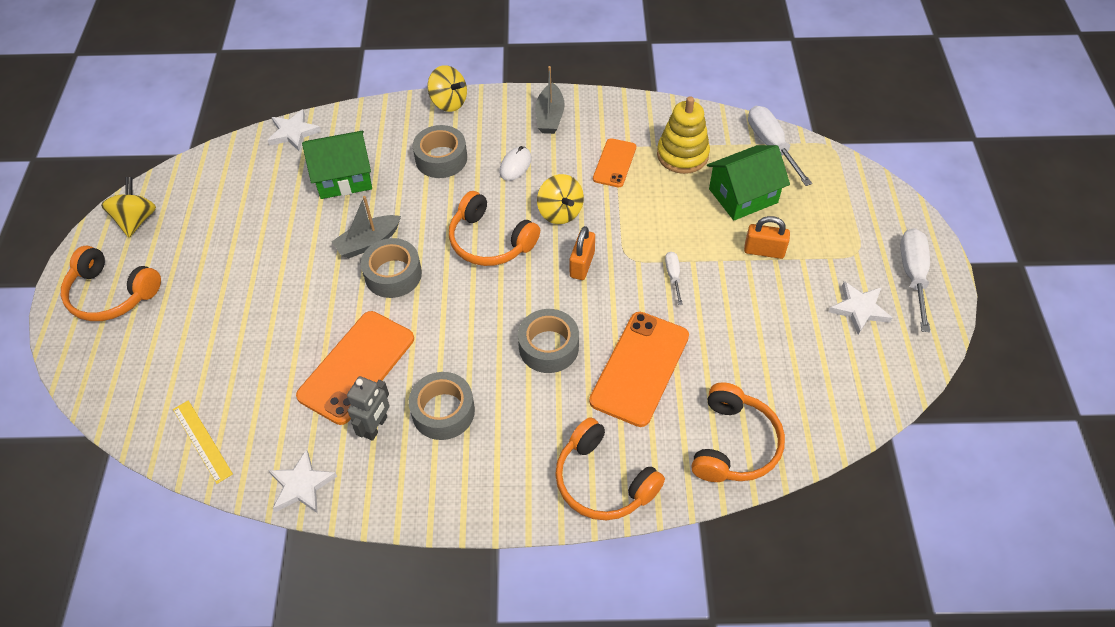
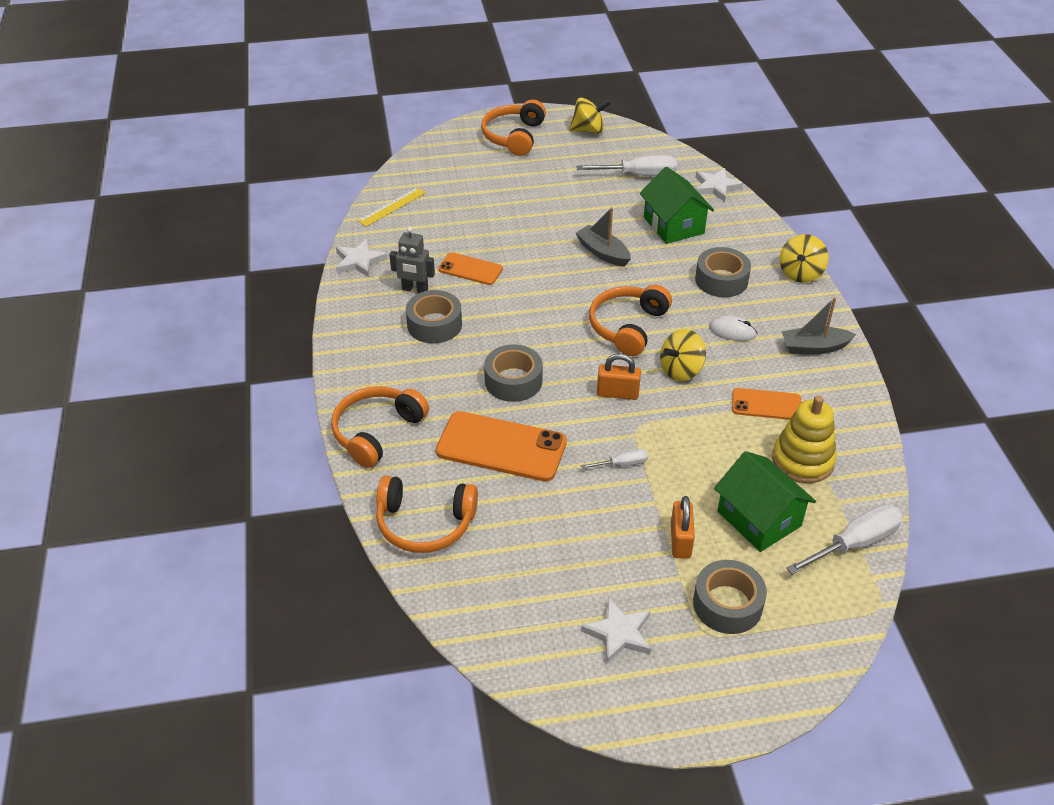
camera: 80 degrees right, 10 degrees down
orange phone [296,311,414,425] -> orange phone [438,252,503,285], size x0.58
grey tape [361,238,422,298] -> grey tape moved to [693,560,767,634]
white screwdriver [900,228,930,332] -> white screwdriver moved to [576,155,677,176]

